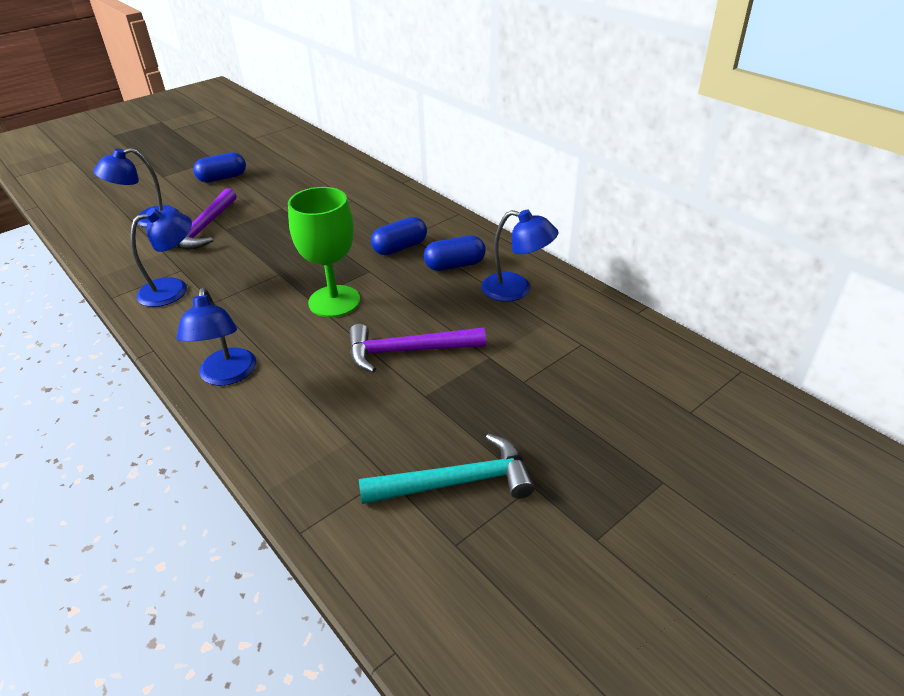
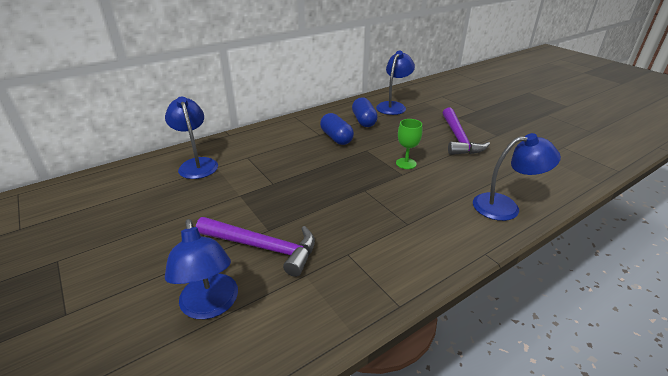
camera: 85 degrees left, 5 degrees down
blue lamp [130,208,192,307] -> blue lamp moved to [165,96,218,179]
blue capsule [193,152,246,183] -> none
green goblet [288,187,360,317] -> green goblet [396,119,422,169], size x0.52
turquoise hammer [359,434,535,504] -> none

